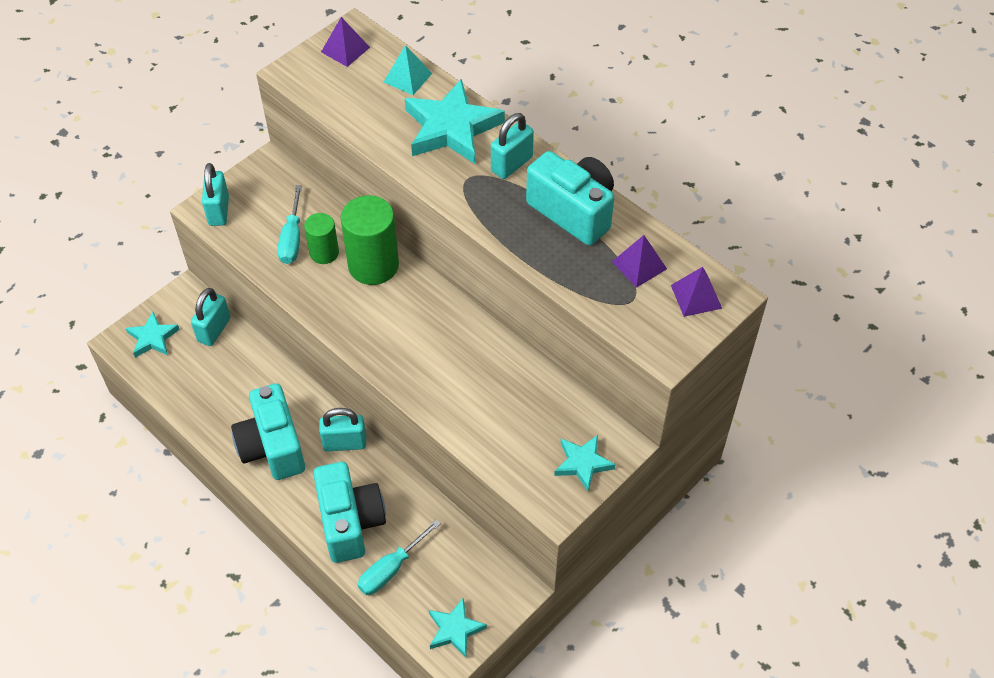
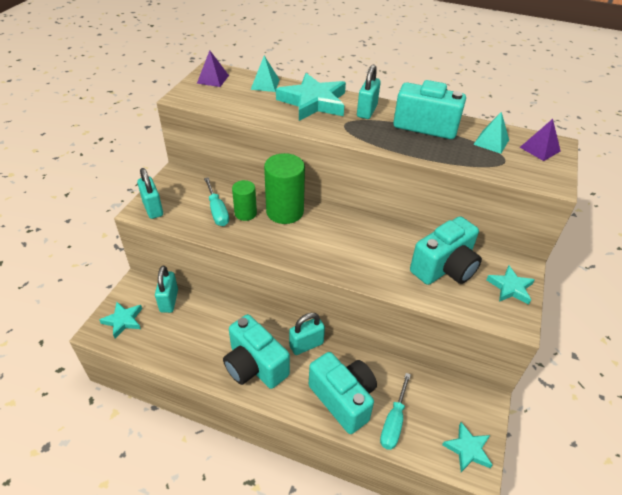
camera: 25 degrees left, 10 degrees down
purple pyramid [612,235,667,288] -> turquoise pyramid [473,111,509,154]
none -> turquoise camera [410,216,482,285]

